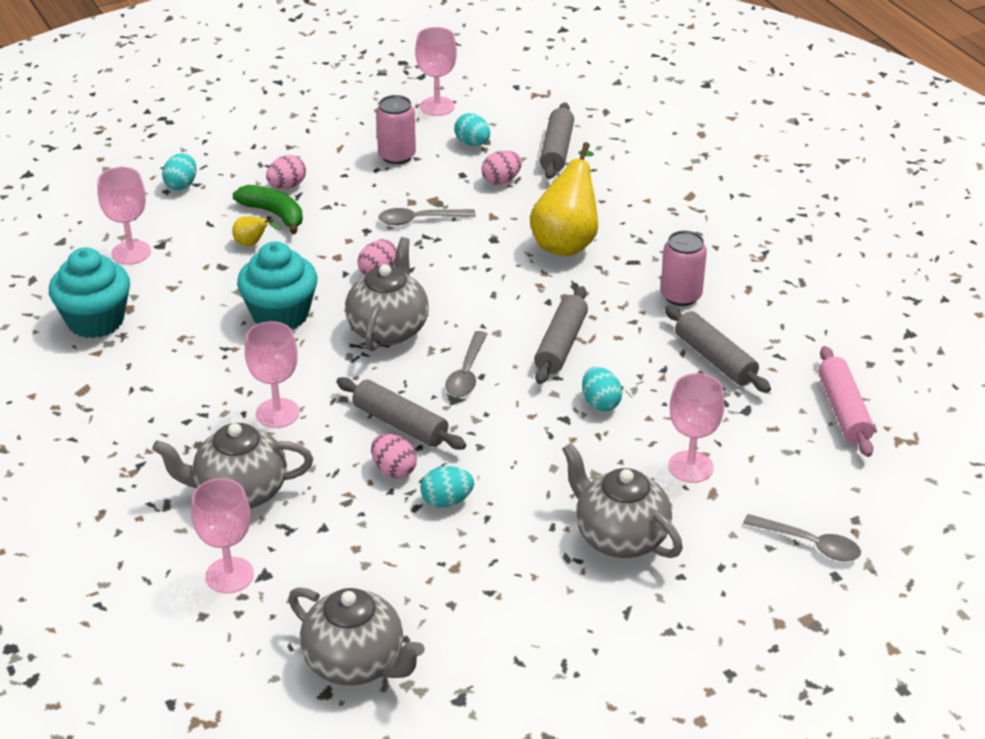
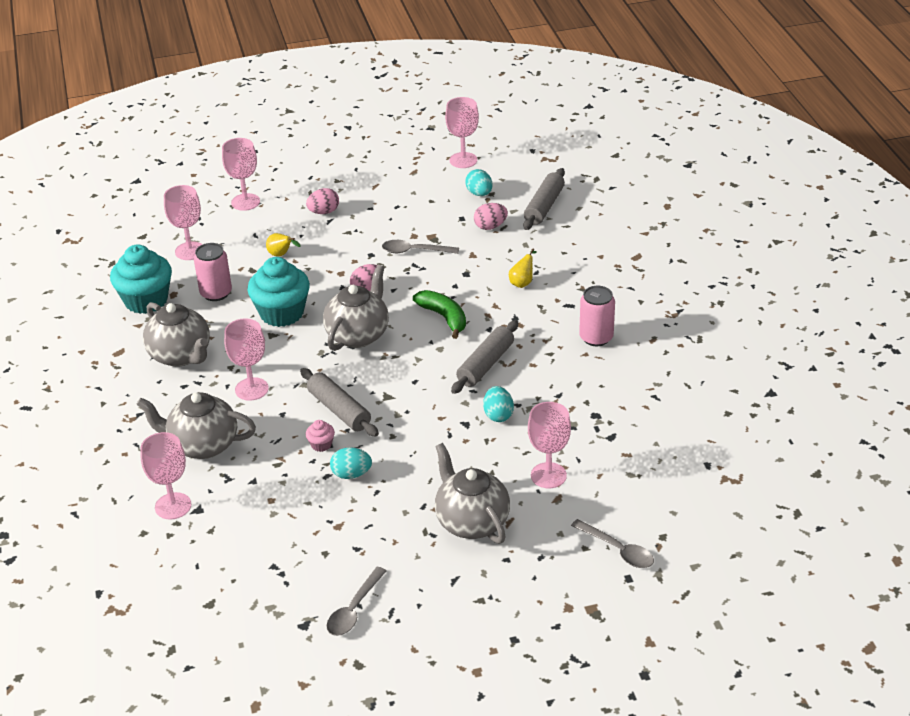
camera: 15 degrees right, 0 degrees up
turquoise egg [162,153,196,190] -> pink goblet [222,138,260,211]
green banana [233,185,303,234] -> green banana moved to [413,290,466,339]
grey teapot [288,587,425,685] -> grey teapot moved to [143,302,210,367]
pink egg [371,434,417,478] -> pink cupcake [306,420,335,452]
pink can [376,95,416,164] -> pink can moved to [194,243,232,301]
grey spoon [445,331,487,397] -> grey spoon moved to [326,567,386,636]
yellow pear [530,142,598,256] -> yellow pear [509,248,537,288], size x0.44
grey rolling pin [665,305,771,393] -> none
pink rolling pin [818,346,875,457] -> none

